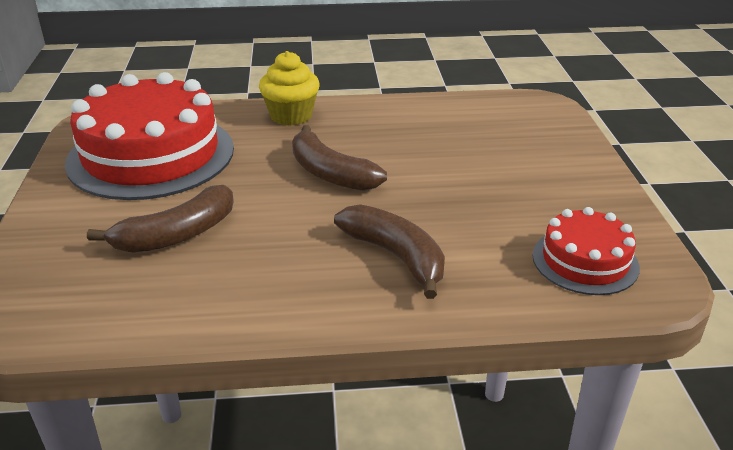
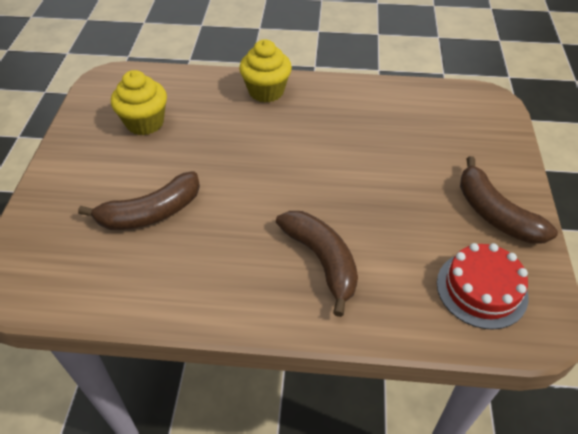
camera: 10 degrees right, 15 degrees up
red cake [65,72,234,200] -> yellow cupcake [111,70,167,135]
brown banana [292,125,387,191] -> brown banana moved to [460,156,558,244]

